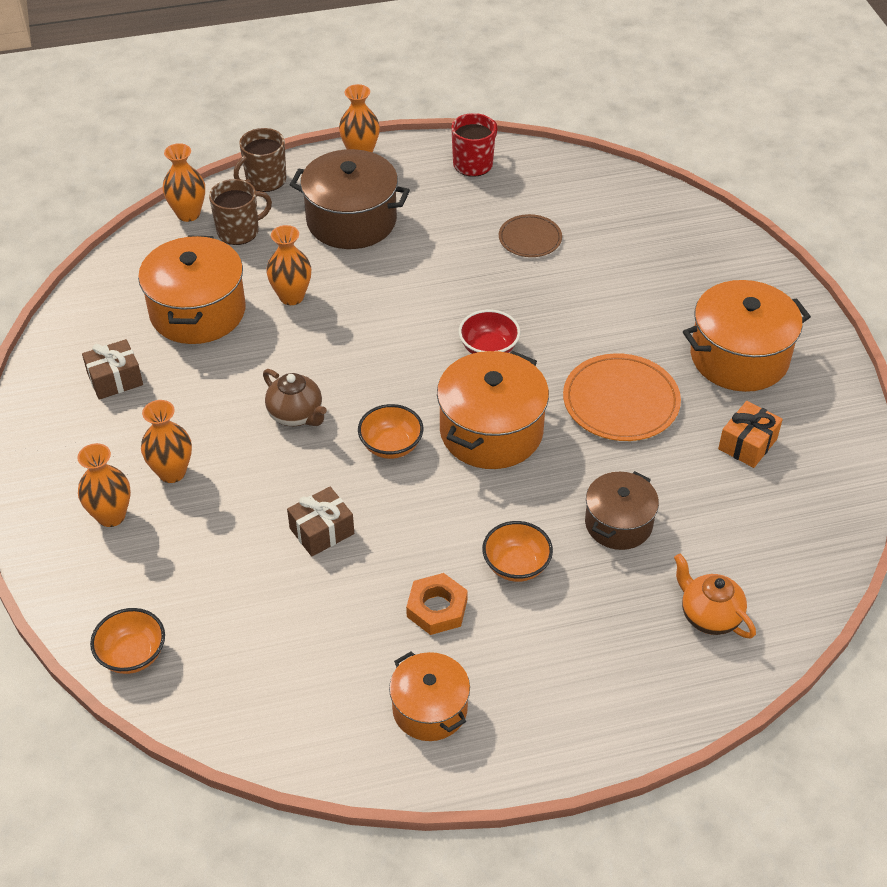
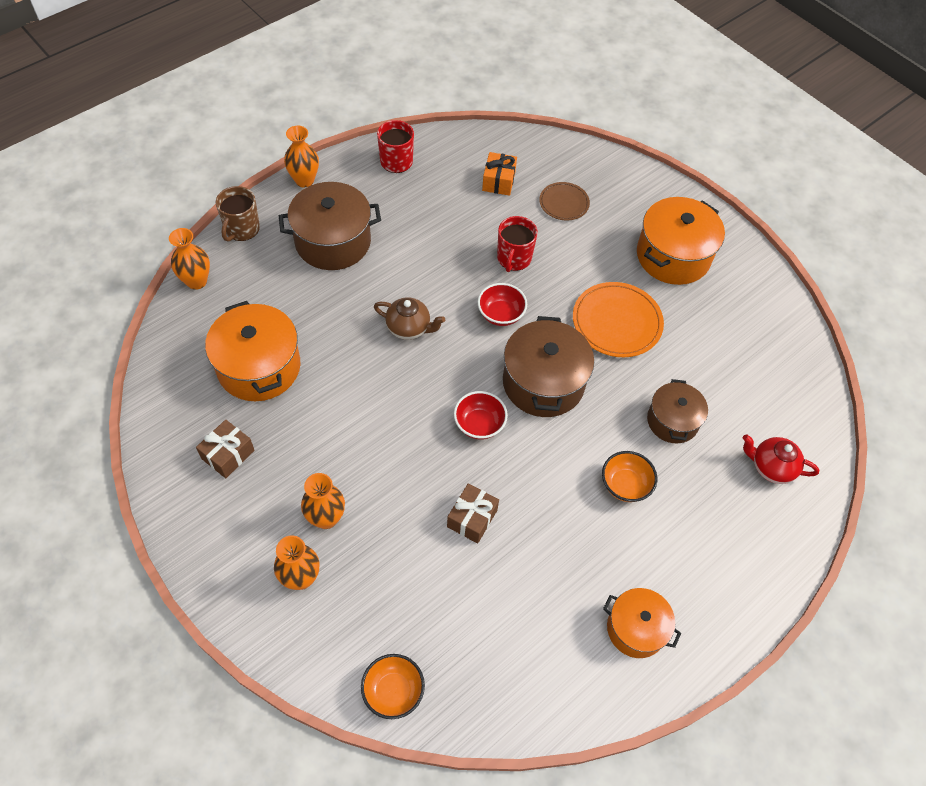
camera: 30 degrees left, 10 degrees up
brown mug [209,179,272,245] -> none
brown teapot [263,369,327,426] -> brown teapot moved to [374,297,445,340]
orange vase [266,225,311,305] -> none
orange bowl [358,404,423,459] -> red bowl [454,391,508,440]
orange nut [406,573,468,635] -> none
orange pot [437,351,549,469] -> brown pot [503,316,594,417]
brown plate [499,214,562,257] -> brown plate moved to [539,182,590,220]
orange teapot [674,554,756,638] -> red teapot [743,434,820,484]
orange gift [718,401,783,468] -> orange gift moved to [482,152,517,196]
none -> red mug [497,216,538,272]

